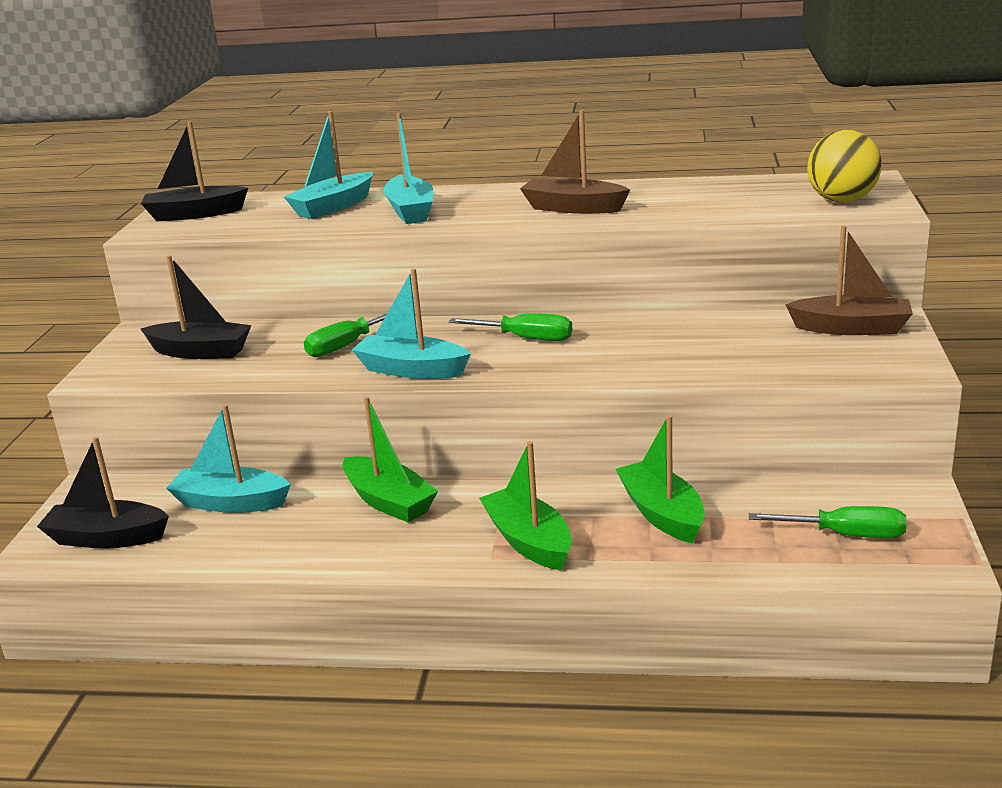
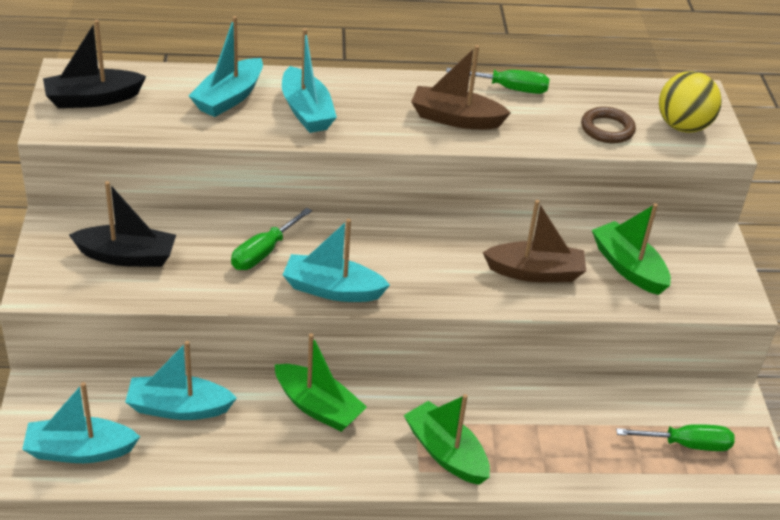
camera: 15 degrees left, 15 degrees up
black boat [37,437,169,549] -> turquoise boat [22,382,140,463]
green screwdriver [449,313,572,341] -> green screwdriver moved to [446,68,549,94]
green boat [616,415,705,543] -> green boat moved to [592,203,671,295]
brown boat [785,225,913,335] -> brown boat moved to [483,200,586,282]
none -> brown ring [581,107,636,143]

